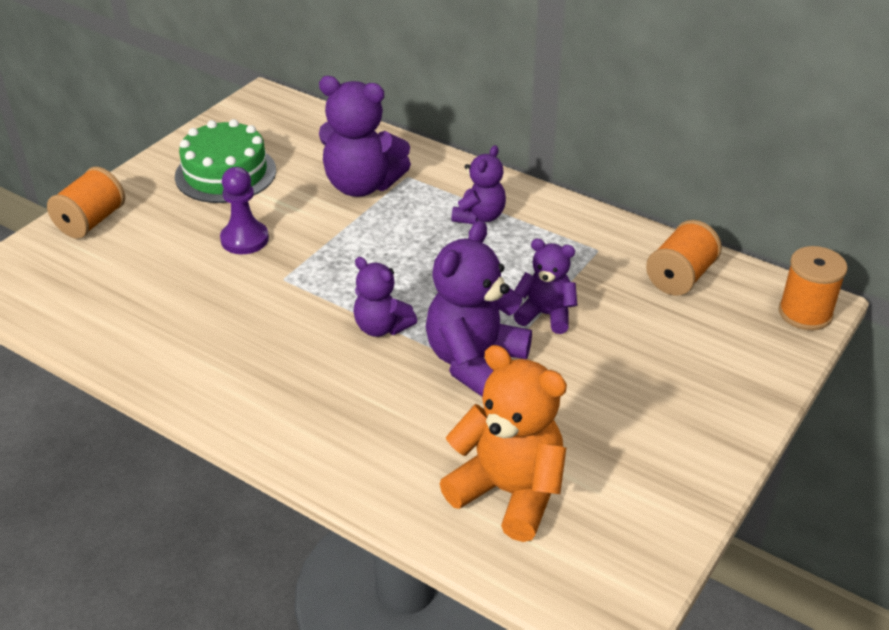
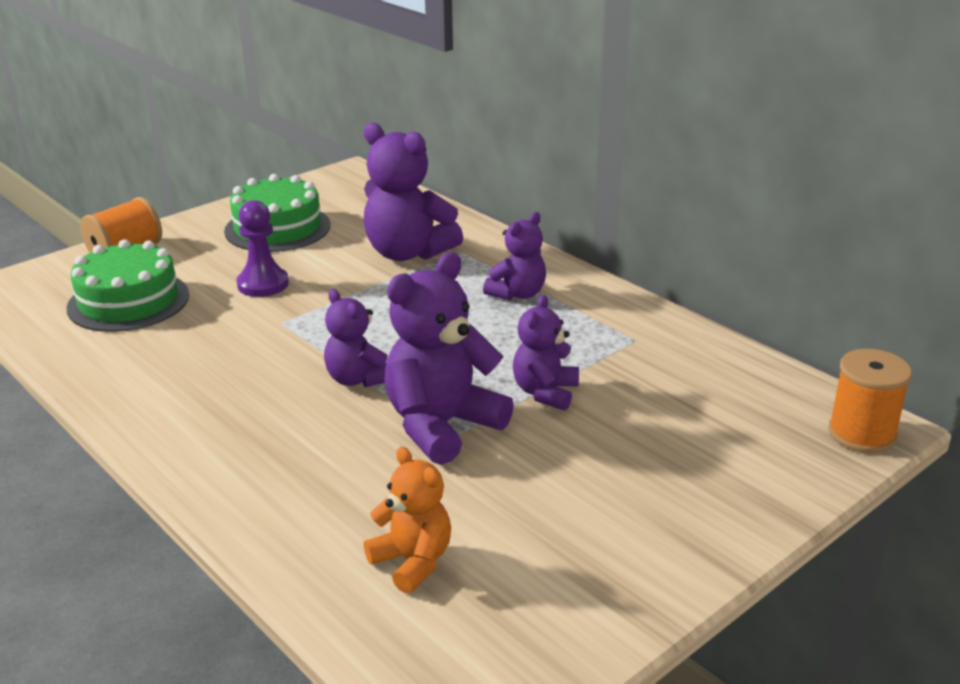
camera: 15 degrees right, 10 degrees down
orange teddy bear [439,345,567,542] -> orange teddy bear [364,447,451,593], size x0.59
purple teddy bear [514,239,577,334] -> purple teddy bear turned 105 degrees counterclockwise [513,295,579,411]
orange spool [646,220,722,296] -> none
none -> green cake [67,239,189,332]

